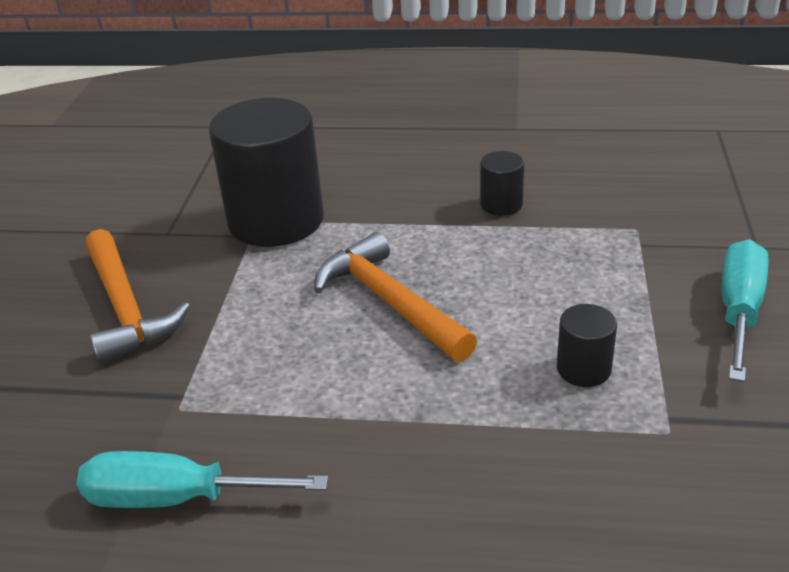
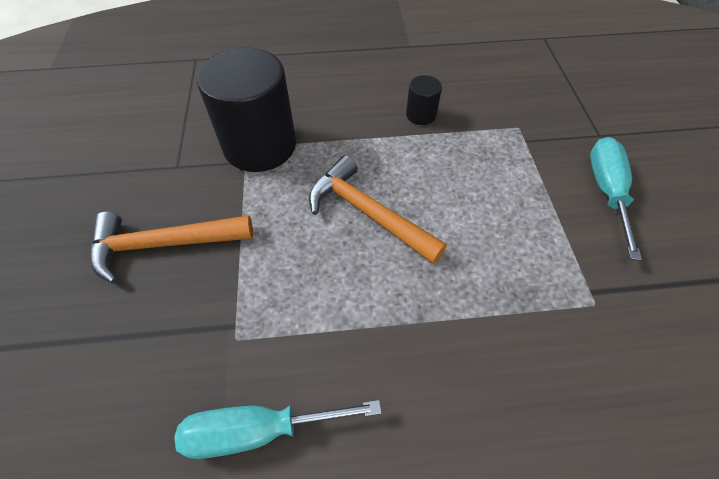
camera: 15 degrees left, 20 degrees up
orange hammer [85,229,190,364] -> orange hammer turned 120 degrees clockwise [91,212,253,283]
black cylinder [557,304,617,387] -> none

